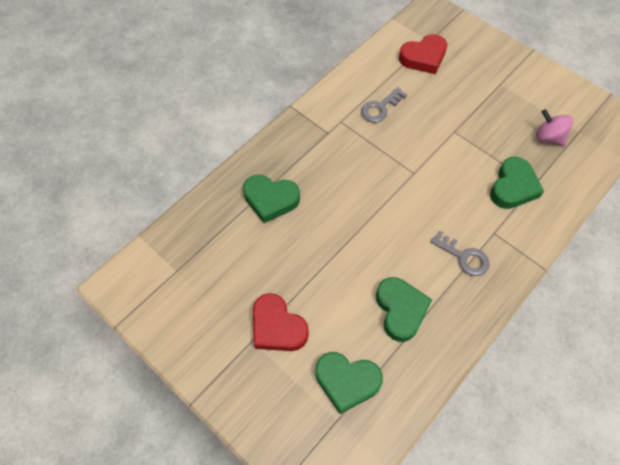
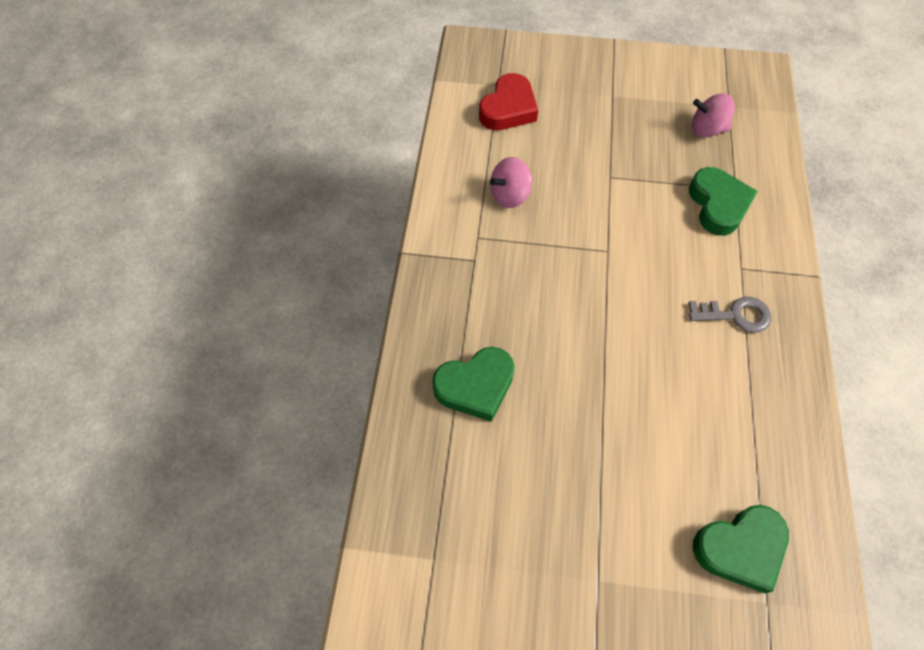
camera: 35 degrees left, 0 degrees up
red heart [253,293,309,351] -> none
grey key [361,87,407,123] -> pink spinning top [490,157,532,208]
green heart [376,277,432,342] -> none

